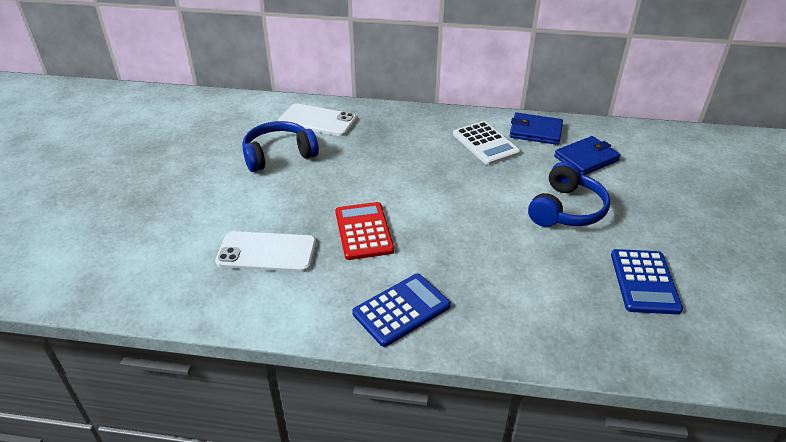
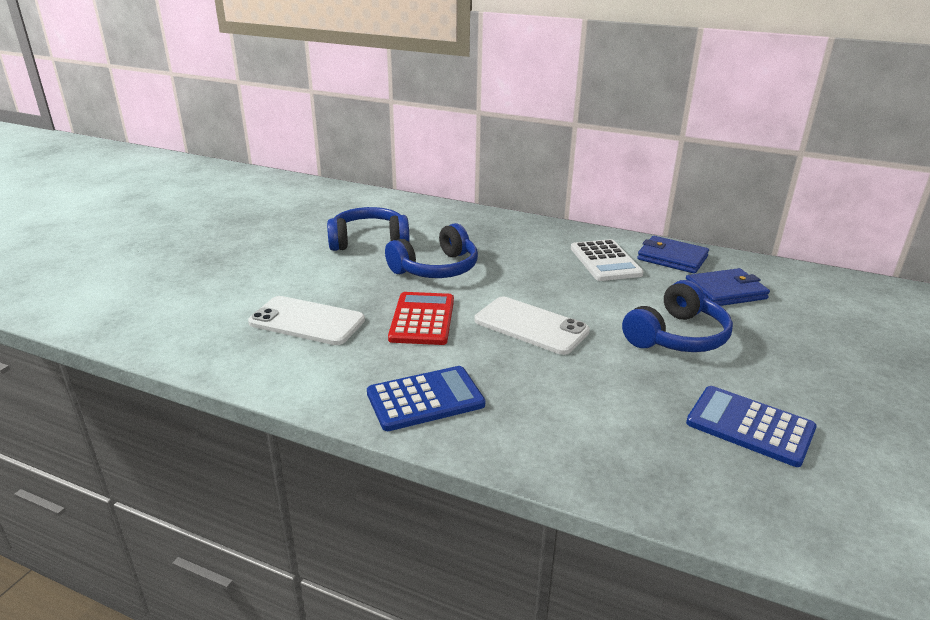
camera: 15 degrees right, 10 degrees down
white phone [279,103,357,136] -> white phone moved to [475,297,590,355]
blue calculator [611,249,683,314] -> blue calculator turned 105 degrees clockwise [686,386,817,467]
none -> blue headphones [385,223,478,278]

